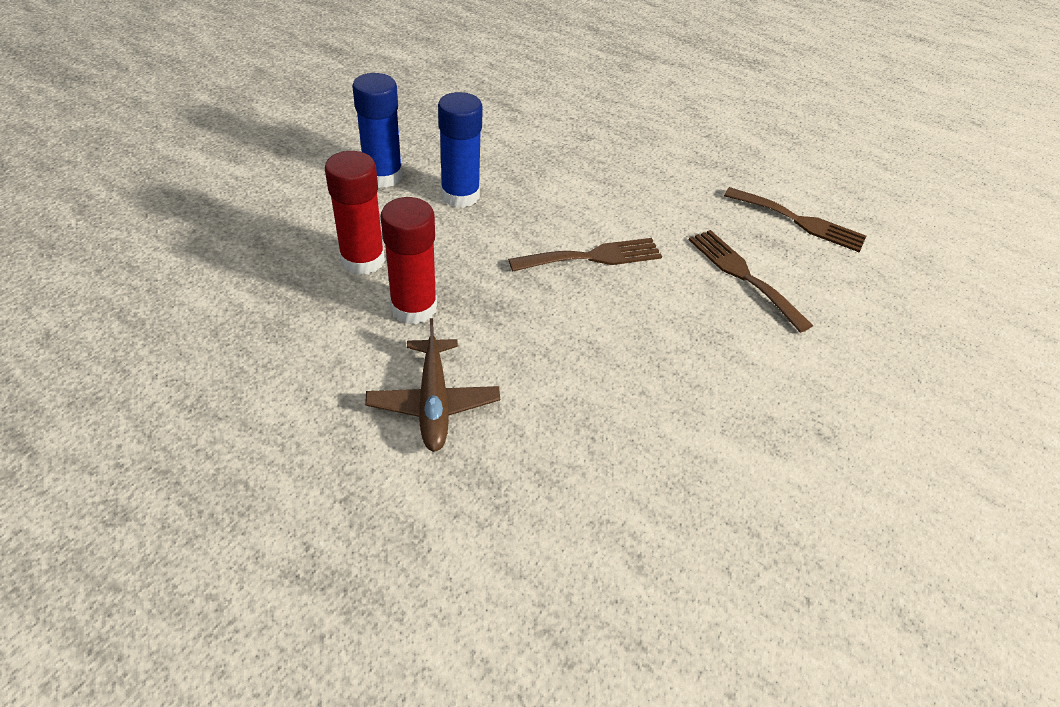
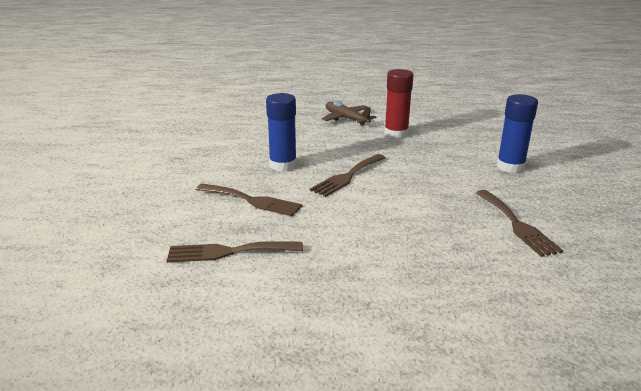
camera: 150 degrees right, 20 degrees down
red glue stick [325,151,385,275] -> none
blue glue stick [438,92,483,207] -> blue glue stick moved to [266,93,297,172]
none -> brown fork [476,190,563,257]

